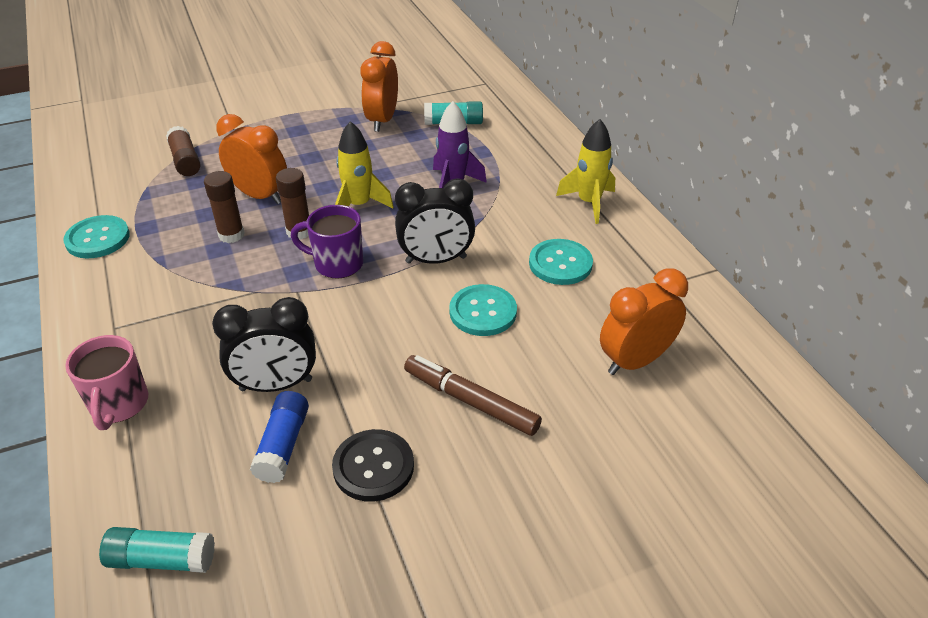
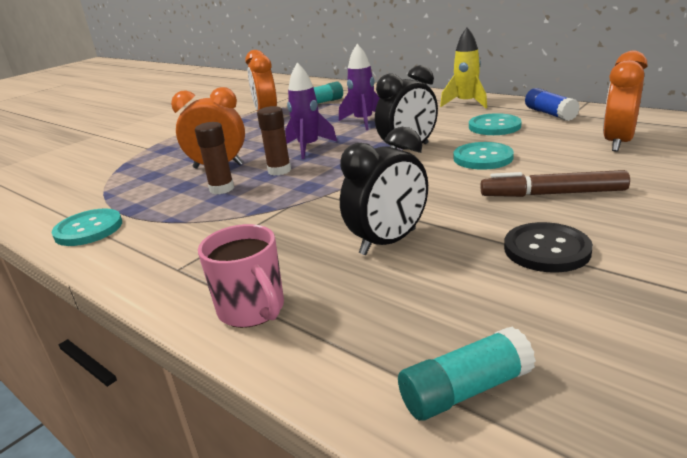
camera: 25 degrees left, 15 degrees down
brown glue stick [166,126,201,176] -> none
blue glue stick [250,391,309,483] -> blue glue stick moved to [525,88,580,121]
purple mug [291,205,363,279] -> none
yellow rocket [335,121,394,208] -> purple rocket [285,63,337,159]

